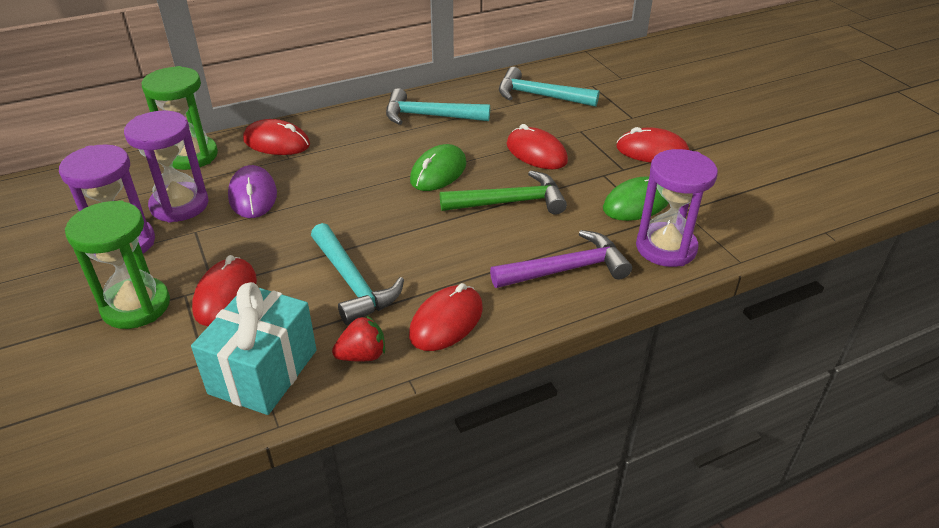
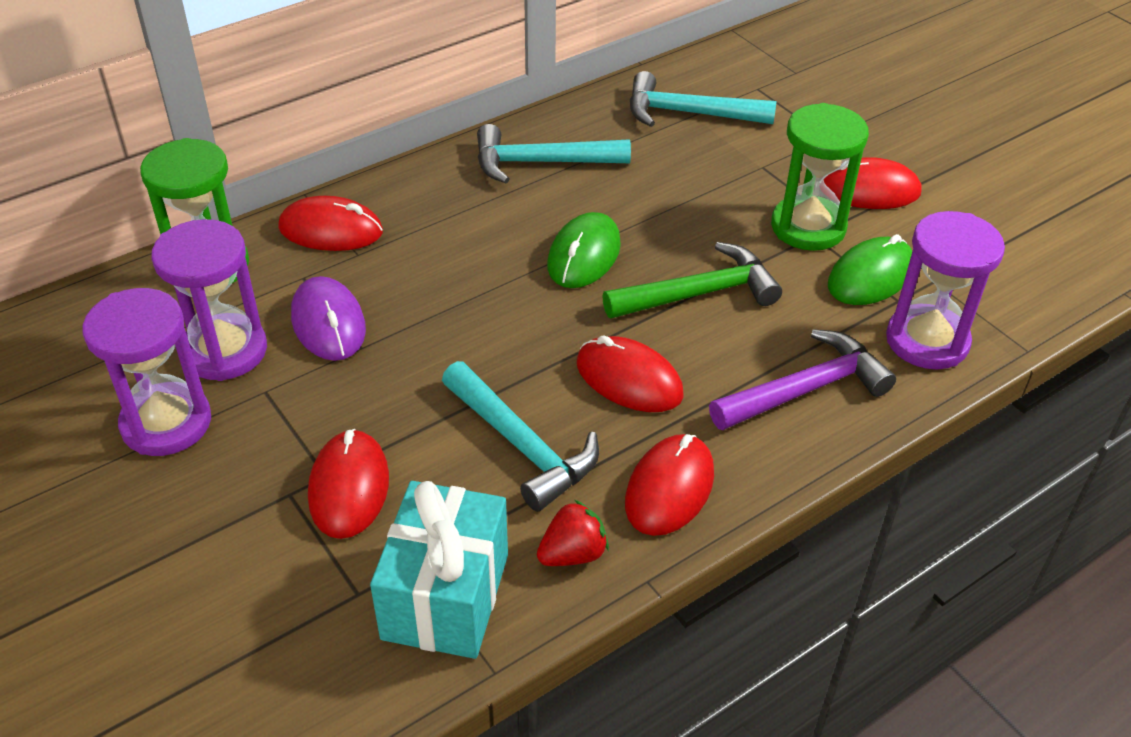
camera: 10 degrees left, 5 degrees up
green hourglass [65,200,170,329] -> green hourglass moved to [771,103,869,251]
red mouse [506,124,568,169] -> red mouse moved to [577,335,684,412]

